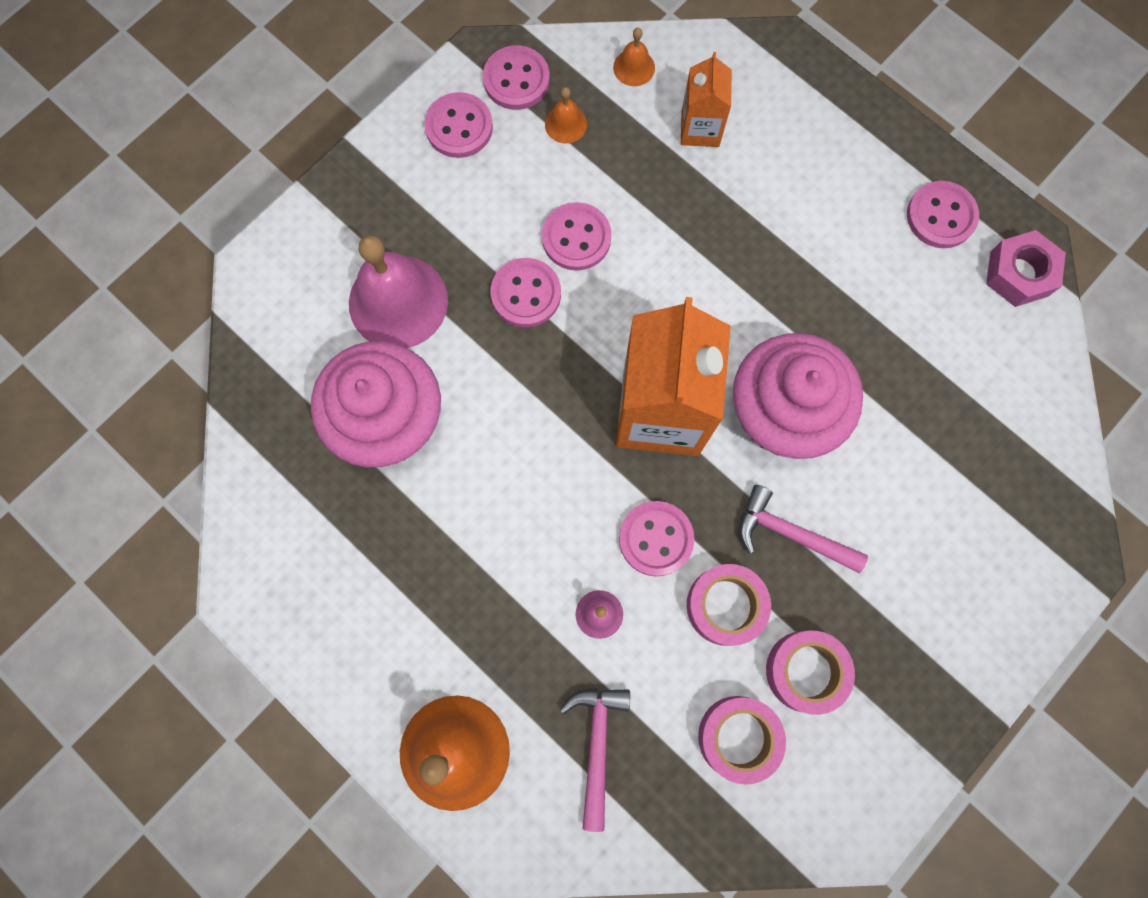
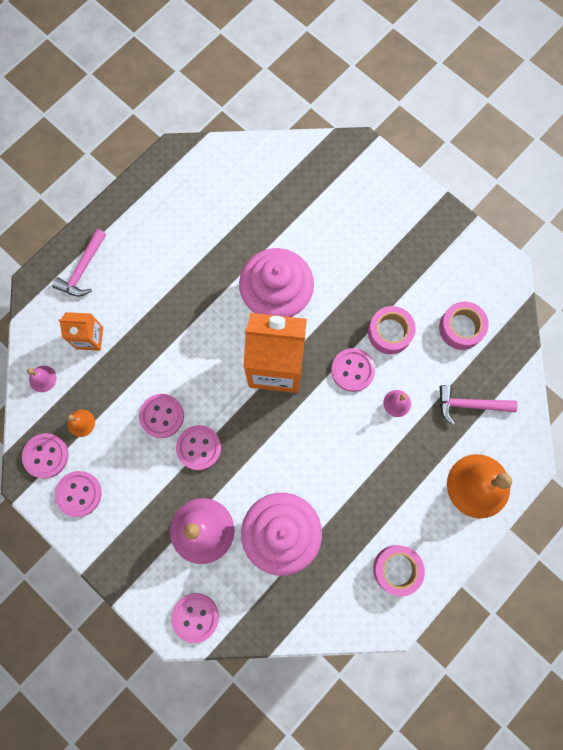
camera: 90 degrees left, 0 degrees up
orange bell [613,28,655,86] -> pink bell [27,366,57,392]
pink hammer [739,485,868,573] -> pink hammer moved to [52,229,106,296]
pink tape [766,631,855,715] -> pink tape moved to [373,545,425,596]
pink button [907,181,979,248] -> pink button moved to [171,593,219,643]
pink nut [986,230,1066,307] -> none

